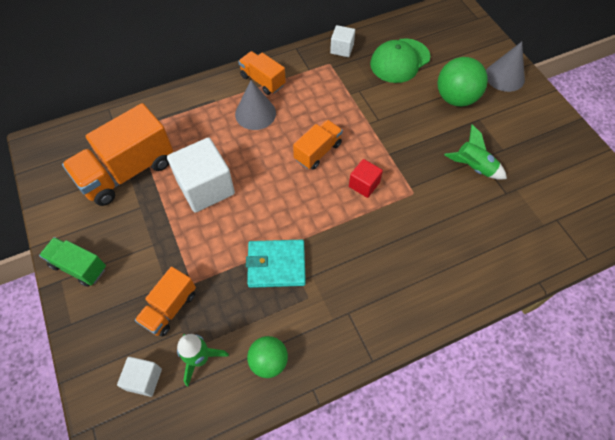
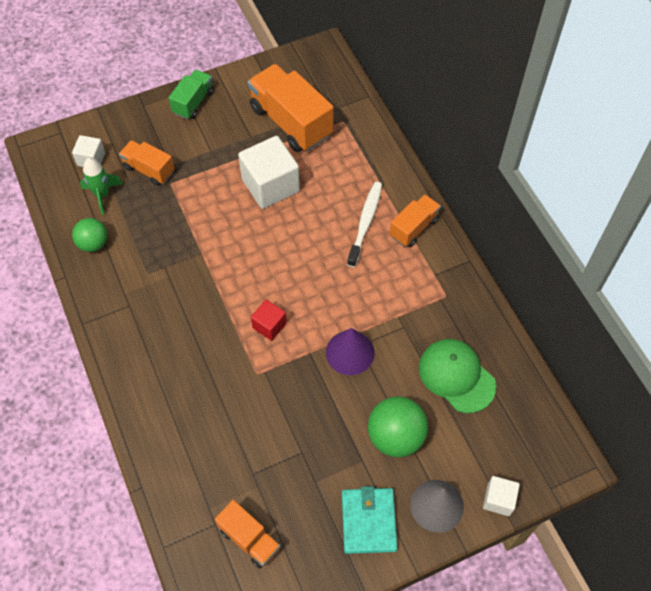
camera: 90 degrees right, 0 degrees up
grey cone [235,80,276,130] -> white toothbrush [347,182,382,267]
turquoise wallet [246,239,306,288] -> turquoise wallet moved to [342,486,398,554]
orange truck [293,120,343,170] -> orange truck moved to [215,500,281,568]
white cube [330,25,355,57] -> white cube moved to [483,476,520,516]
green rocket [444,124,507,180] -> none
none -> purple cone [326,328,375,375]

